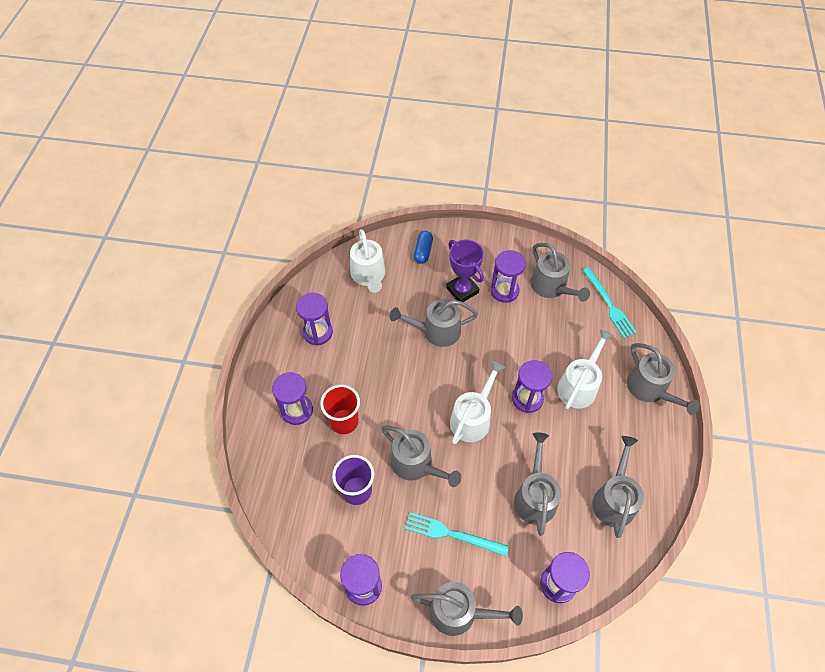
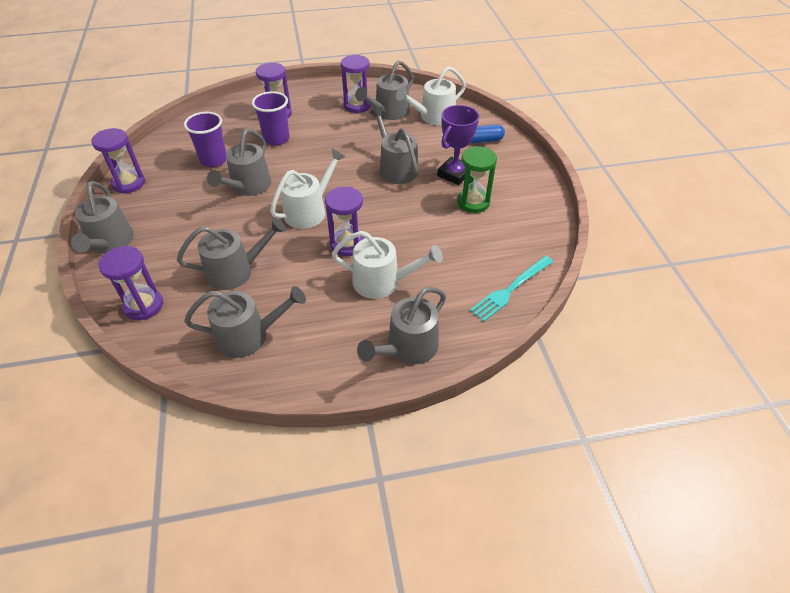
camera: 70 degrees right, 10 degrees down
red cup [320,385,360,434] -> purple cup [252,91,290,146]
turquoise fork [405,512,509,556] -> none
white watering can [450,361,505,445] -> white watering can turned 60 degrees counterclockwise [270,149,345,229]
purple hourglass [491,250,526,303] -> green hourglass [457,146,497,213]
grey watering can [531,243,590,302] -> grey watering can moved to [355,60,414,120]

